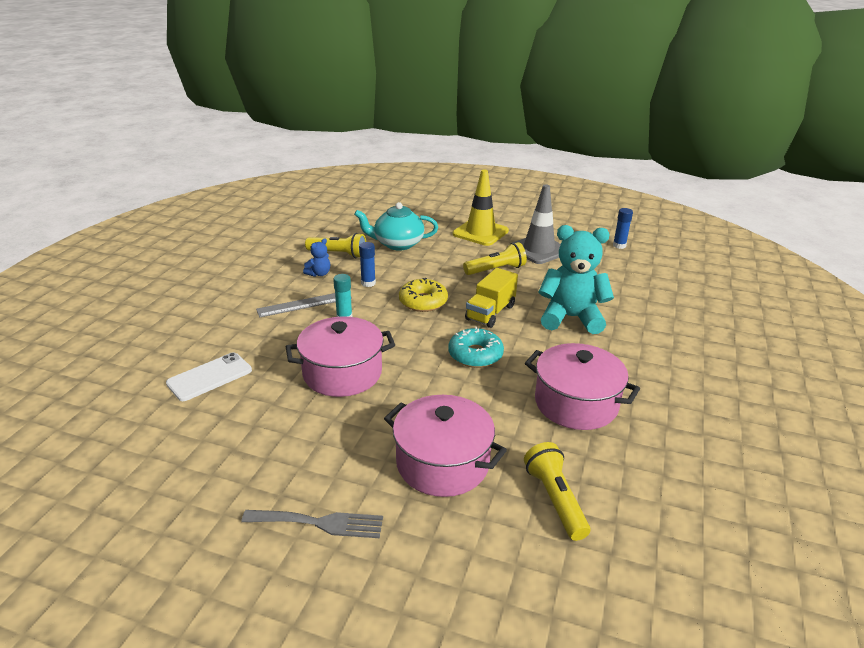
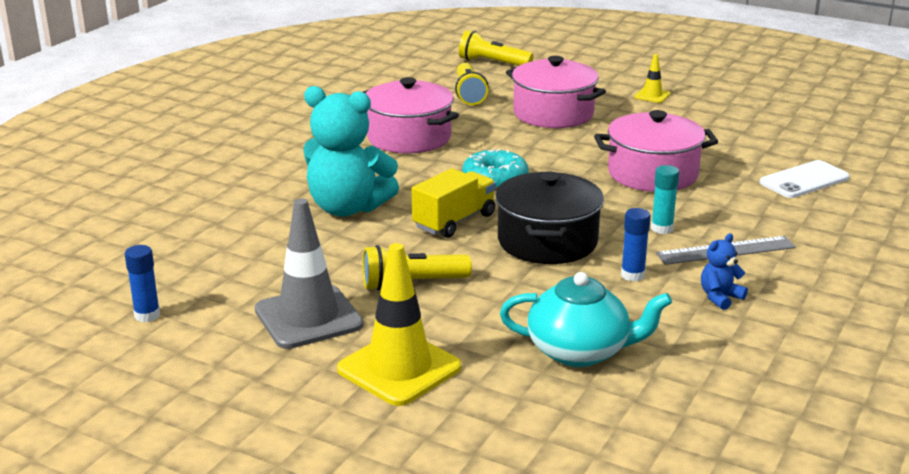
camera: 170 degrees left, 5 degrees down
grey fork [241,510,383,538] -> yellow traffic cone [634,54,671,103]
yellow flashlight [305,233,366,258] -> yellow flashlight moved to [459,30,533,66]
yellow donut [399,278,448,312] -> black pot [495,172,604,264]

